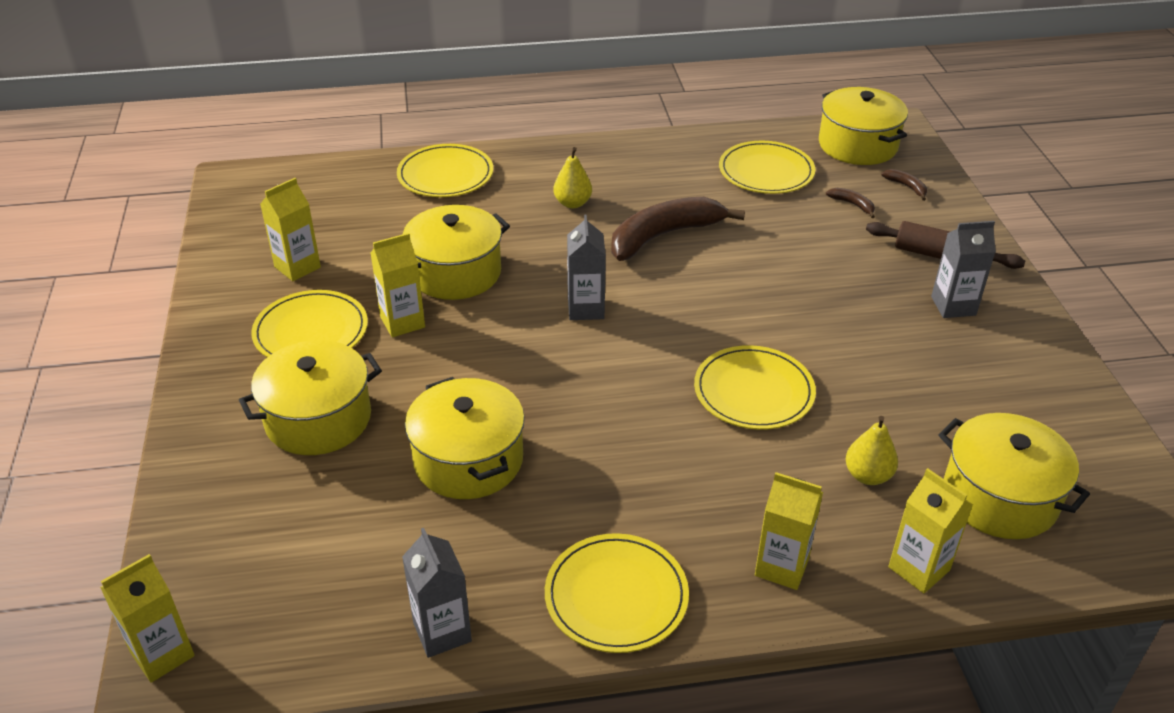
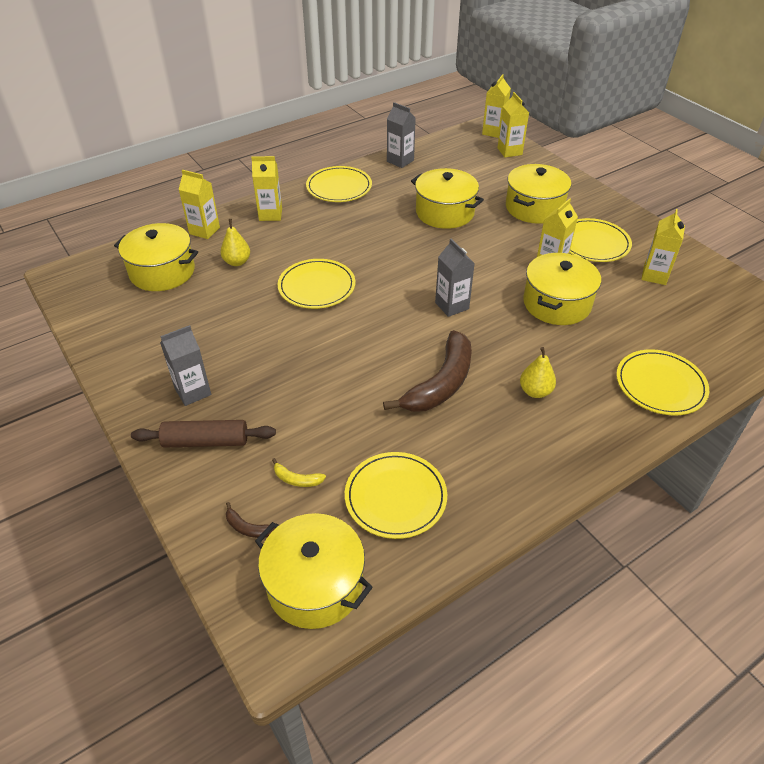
camera: 155 degrees right, 5 degrees up
brown banana [826,188,875,218] -> yellow banana [272,458,326,487]
none -> yellow carton [498,92,529,157]

